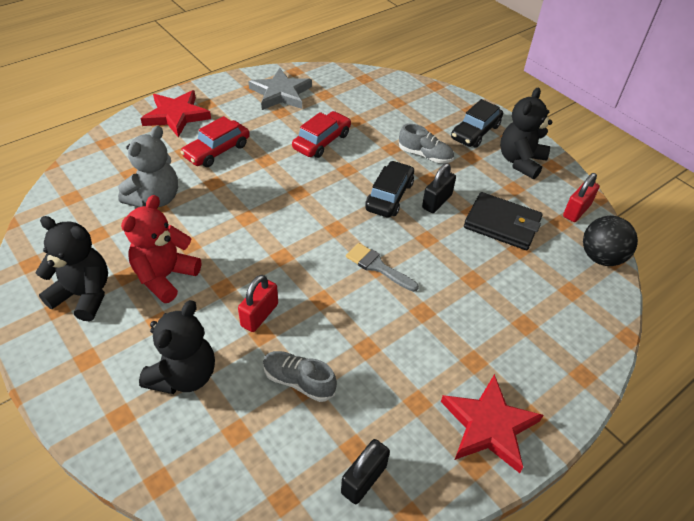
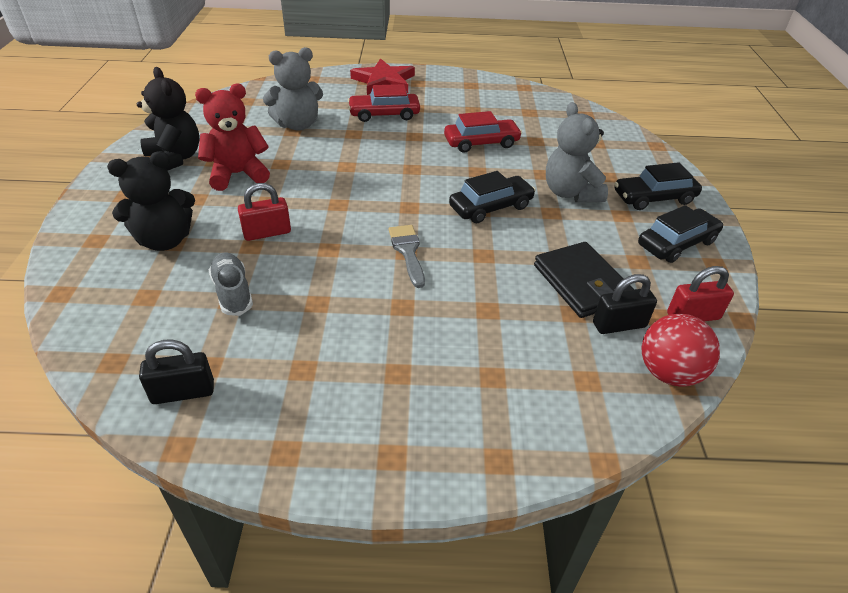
camera: 40 degrees right, 5 degrees down
grey star [248,68,312,110] -> none
grey shoe [399,124,454,163] -> grey teddy bear [546,102,608,202]
black padlock [422,163,456,213] -> black padlock moved to [593,274,657,334]
red star [441,374,543,473] -> none
black teddy bear [500,88,552,179] -> black car [638,205,723,263]
black ball [583,216,638,266] -> red ball [641,314,720,387]

